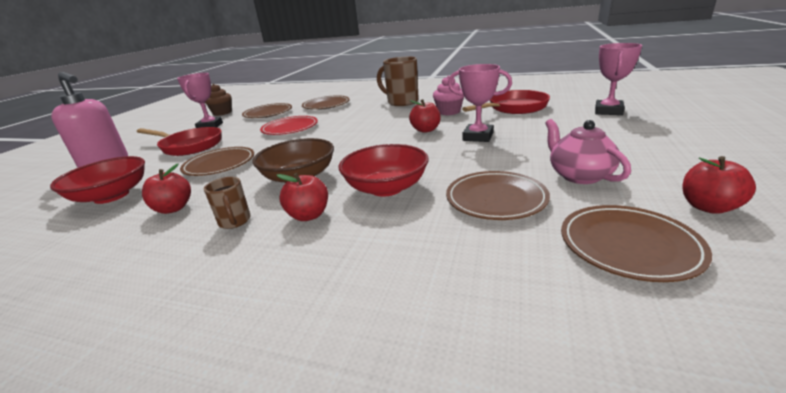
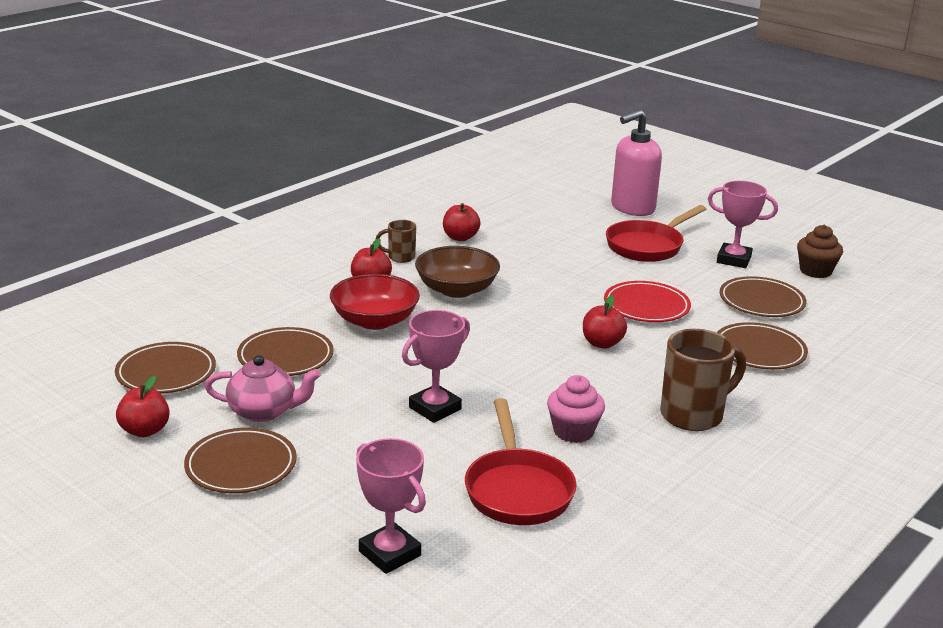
camera: 110 degrees right, 0 degrees up
red bowl [50,156,145,204] -> none
brown plate [180,147,254,176] -> brown plate moved to [184,428,297,493]
red apple [409,99,441,133] -> red apple moved to [583,295,627,349]

